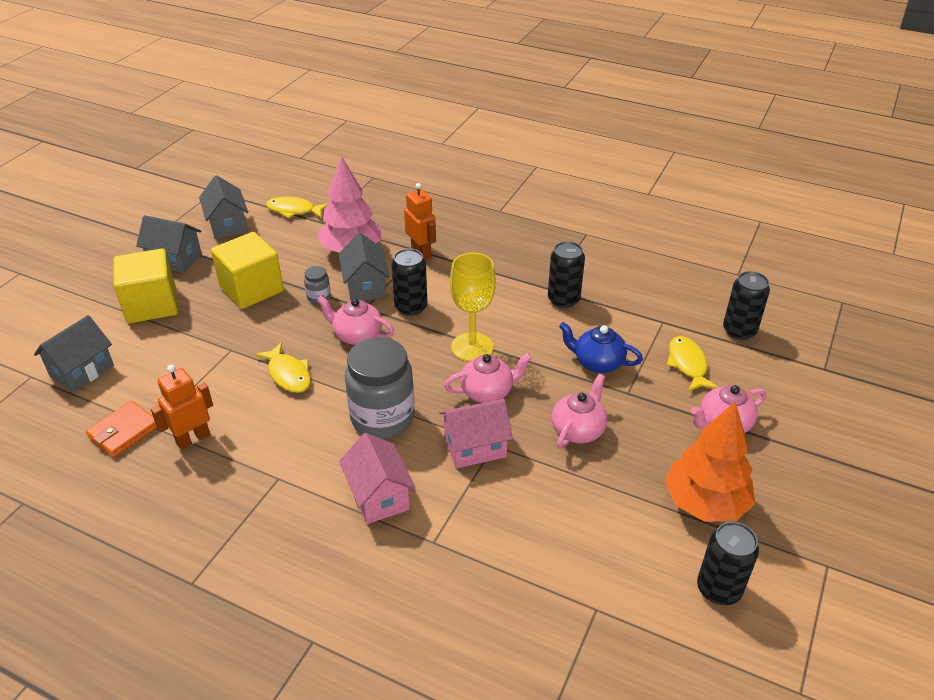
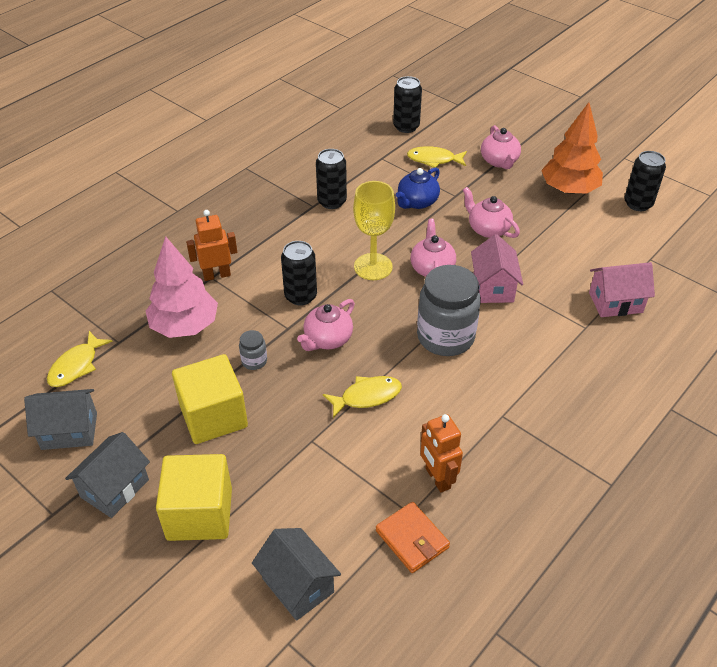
camera: 75 degrees left, 5 degrees up
grey house [339,233,390,301] -> none
pink house [339,433,416,524] -> pink house moved to [589,262,655,317]

